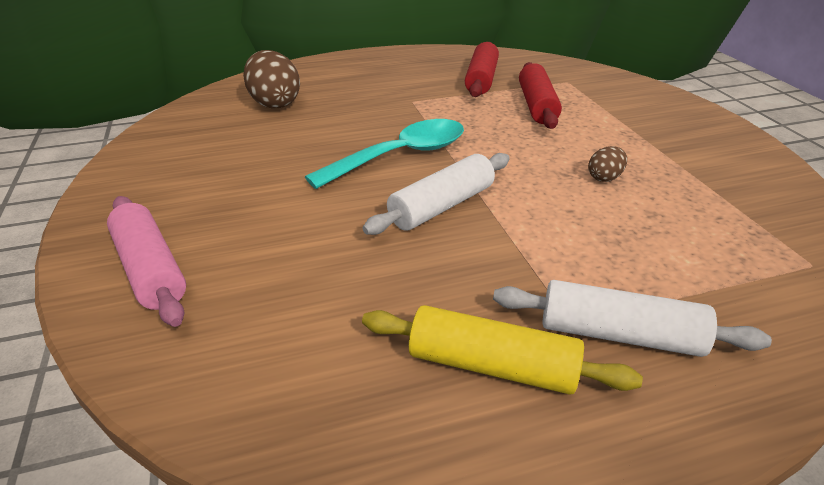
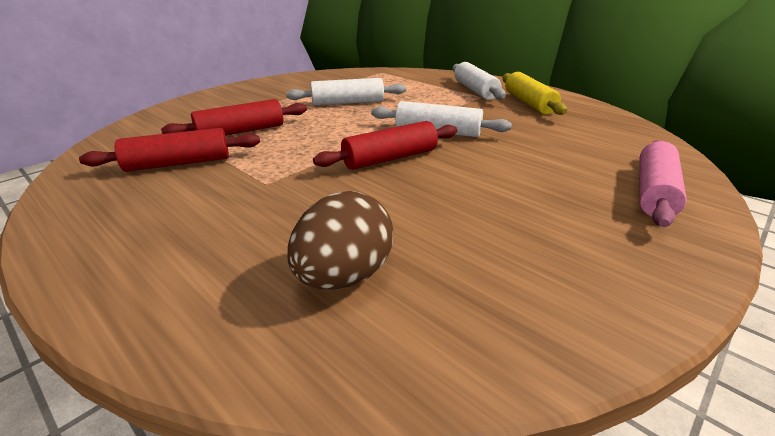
camera: 120 degrees left, 5 degrees down
turquoise spoon [305,119,464,189] -> red rolling pin [313,121,457,170]
brown egg [588,146,627,182] -> white rolling pin [286,78,406,106]

